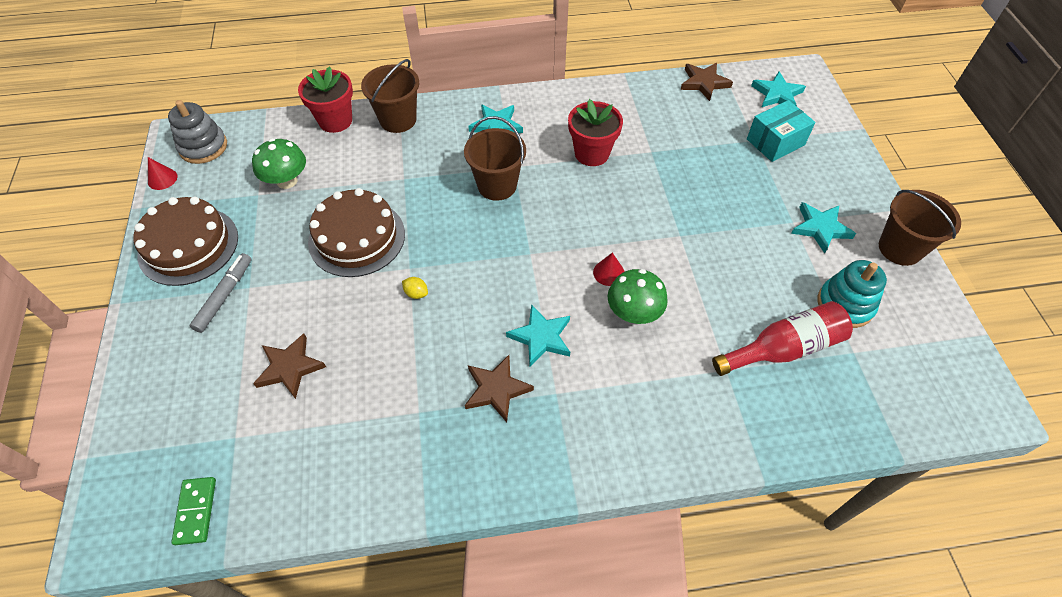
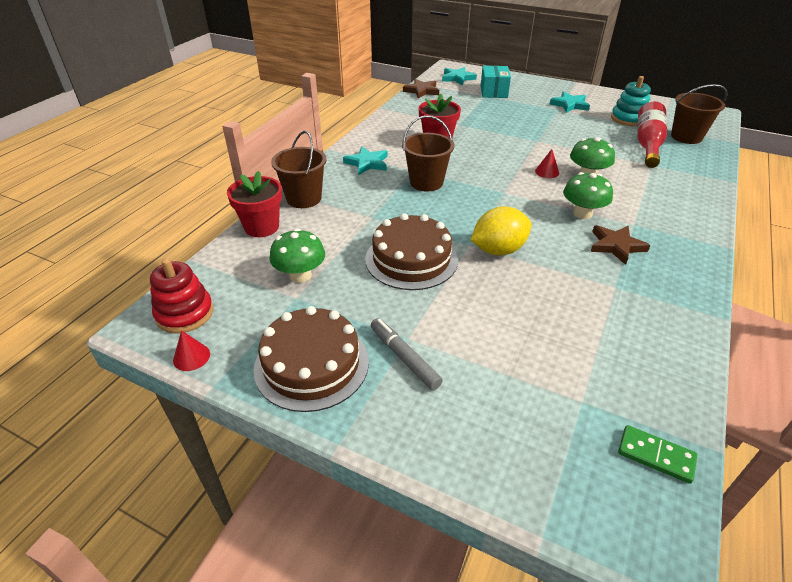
camera: 55 degrees left, 15 degrees down
grey stacking toy [168,100,227,164] -> red stacking toy [150,258,214,334]
brown star [253,333,326,399] -> none
yellow lemon [402,277,428,299] -> yellow lemon [471,206,531,256], size x2.47
turquoise star [506,304,570,366] -> green mushroom [563,172,613,219]
brown bucket [879,190,961,266] -> brown bucket moved to [671,84,728,144]

